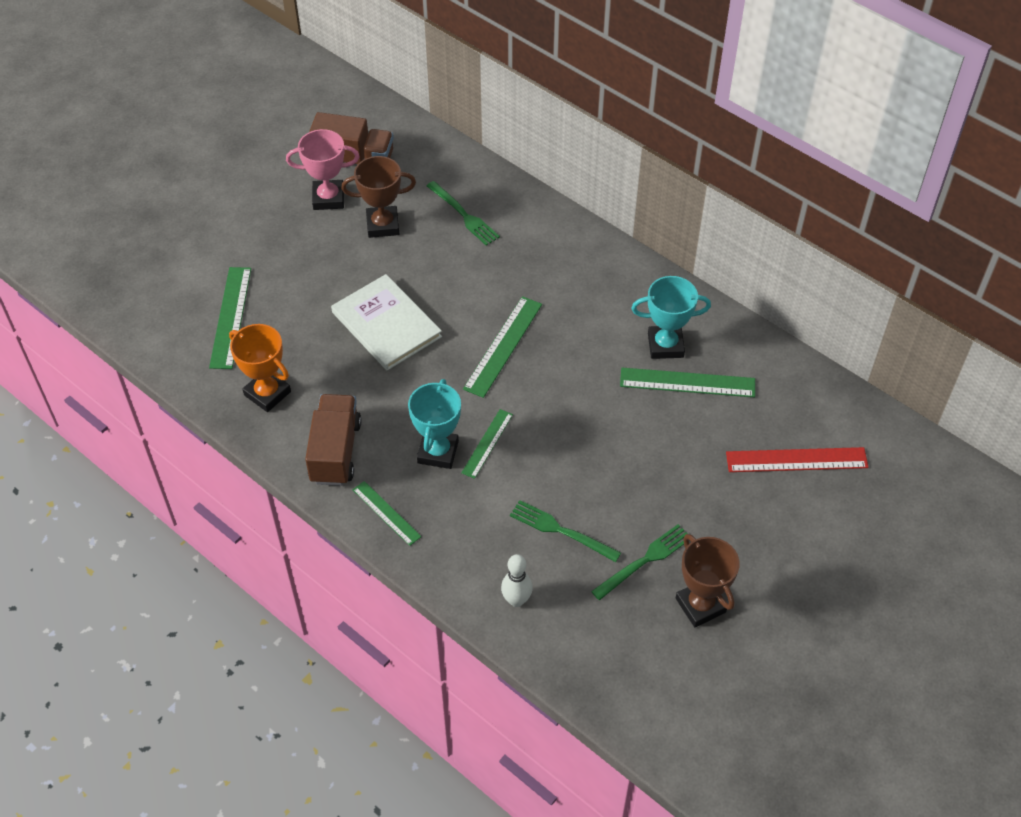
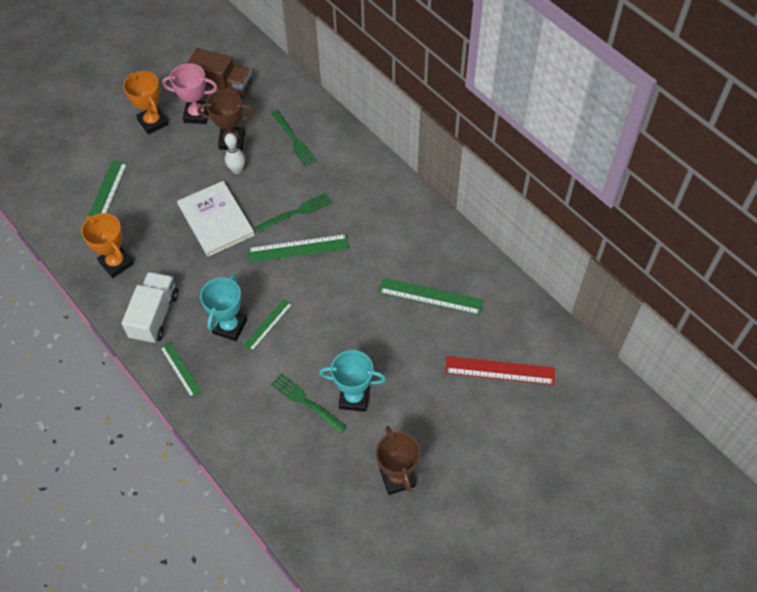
camera: 10 degrees right, 5 degrees up
brown truck [305,394,362,486] -> white truck [121,272,178,344]
green ruler [463,296,542,398] -> green ruler turned 45 degrees clockwise [248,234,349,263]
white bowling pin [501,554,533,607] -> white bowling pin moved to [225,133,245,174]
green fork [591,524,688,600] -> green fork moved to [255,193,332,233]
turquoise trophy [631,276,711,359] -> turquoise trophy moved to [319,350,386,412]
none -> orange trophy [123,71,168,135]

